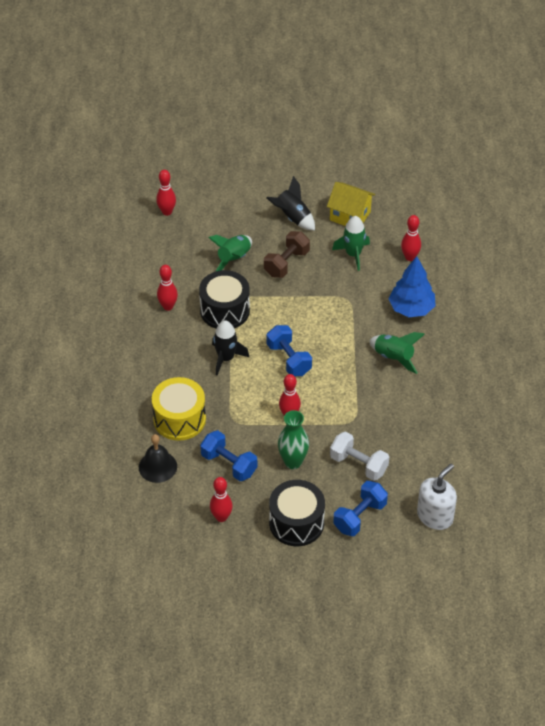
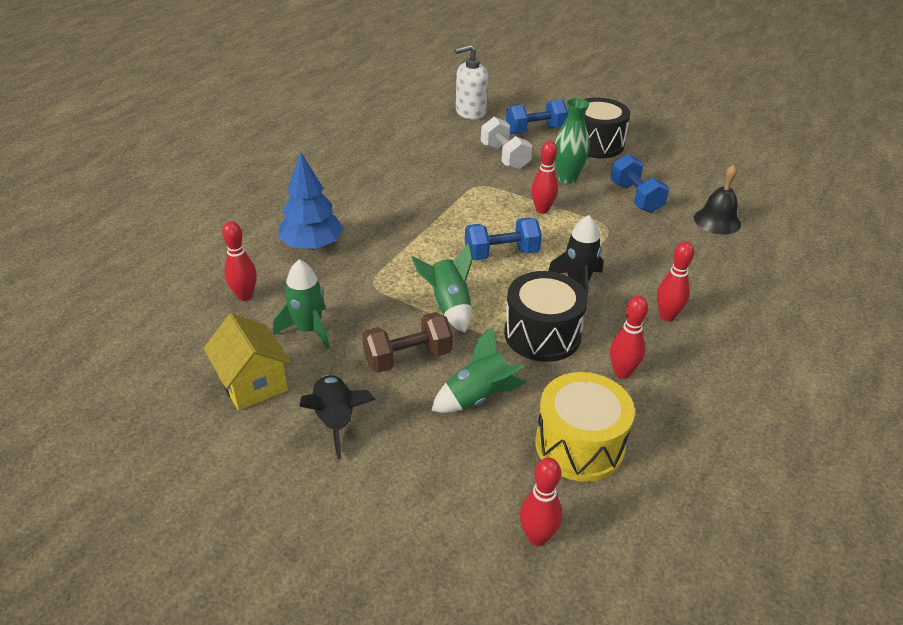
camera: 150 degrees left, 10 degrees down
yellow drum [152,377,206,441] -> yellow drum moved to [535,372,635,482]
red bowling pin [210,477,233,522] -> red bowling pin moved to [657,241,694,321]
blue dumbbell [267,325,312,376] -> blue dumbbell turned 75 degrees clockwise [465,218,542,260]
green rocket [369,332,425,374] -> green rocket moved to [411,243,473,333]

